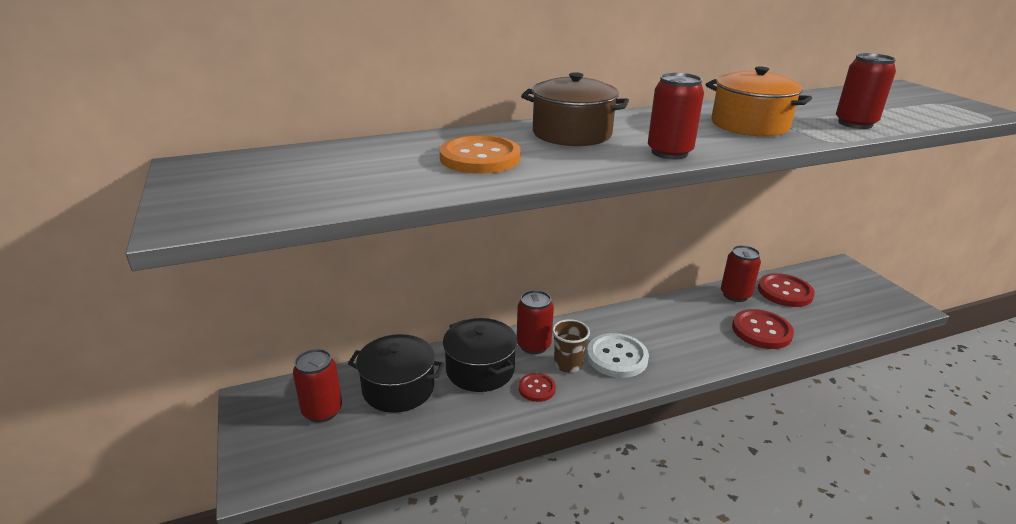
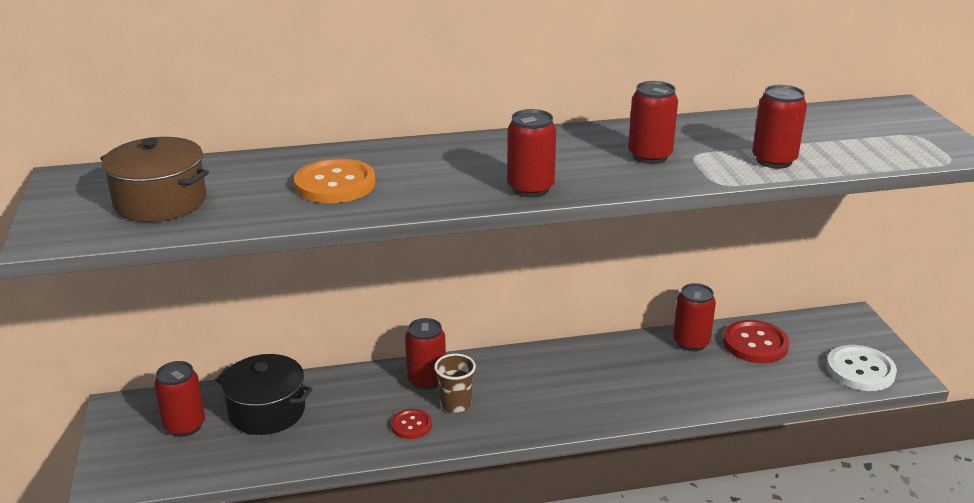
camera: 10 degrees right, 0 degrees up
black pot [443,318,517,392] -> none
brown pot [521,72,629,146] -> brown pot moved to [100,137,209,222]
white button [587,333,649,378] -> white button moved to [826,345,897,391]
orange pot [705,66,812,136] -> red can [628,81,678,164]
red button [732,309,794,349] -> none

